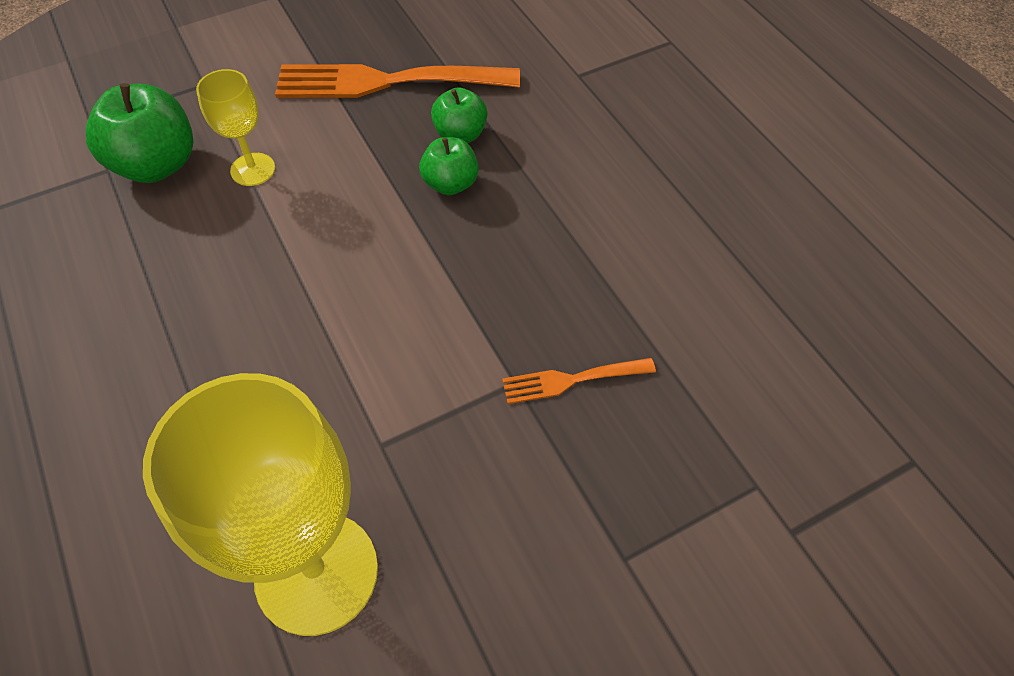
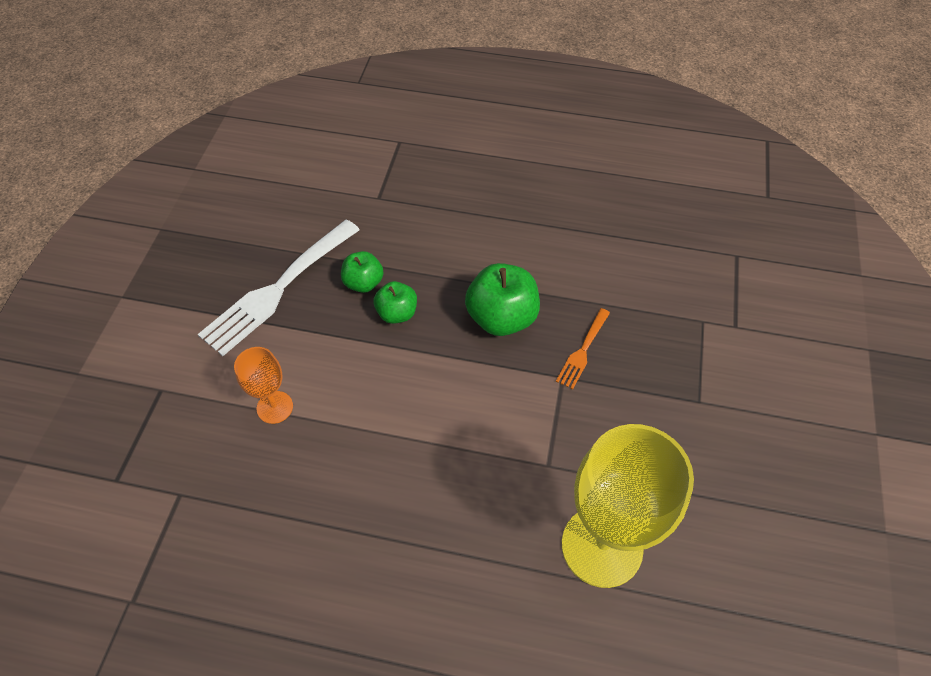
camera: 50 degrees left, 0 degrees up
green apple [86,83,193,183] -> green apple moved to [465,263,540,336]
yellow goblet [196,69,275,186] -> orange goblet [234,347,293,424]
orange fork [275,64,520,98] -> white fork [198,219,360,356]

